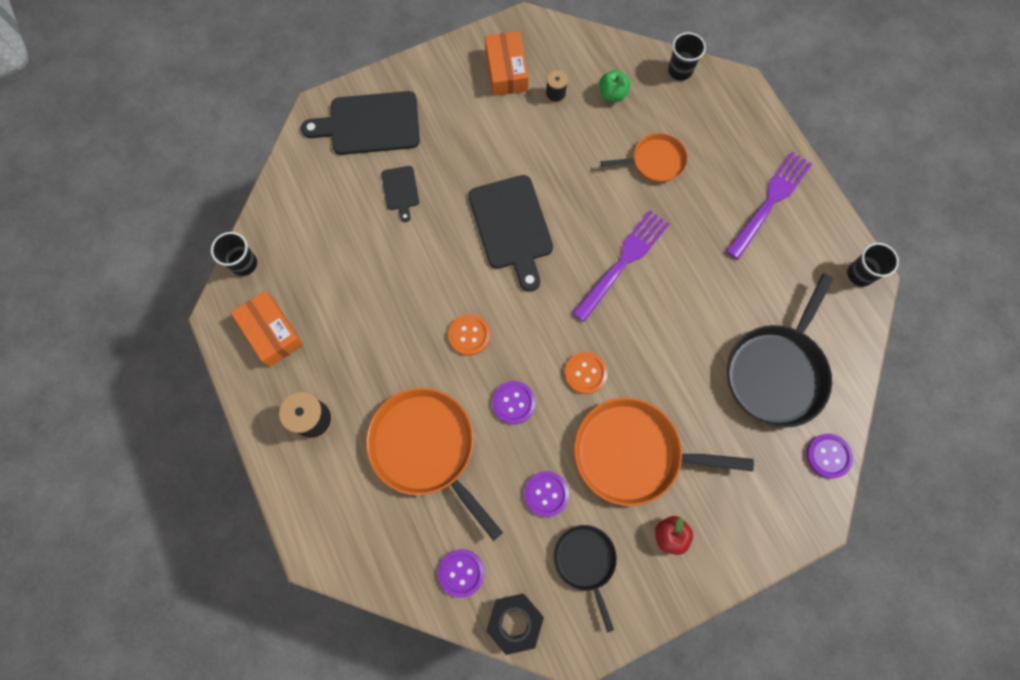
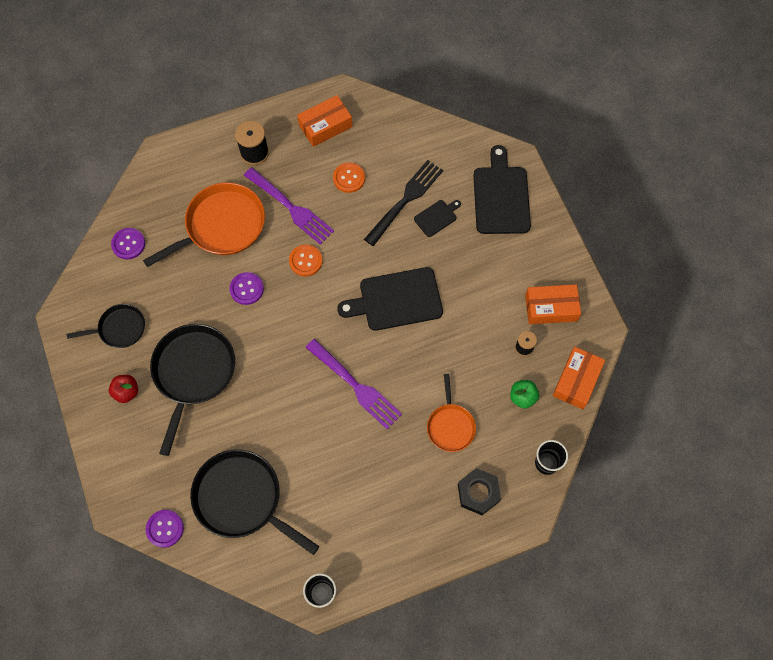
camera: 95 degrees right, 5 degrees down
black cup [211,232,257,276] -> none
black cutting board [382,166,419,222] -> black cutting board turned 150 degrees clockwise [414,200,461,237]
black nut [486,593,544,655] -> black nut moved to [458,468,501,515]
purple button [524,471,569,517] -> none
orange button [565,352,608,394] -> orange button moved to [333,162,365,193]
orange pan [574,398,754,506] -> black pan [150,324,235,456]
purple fork [726,152,812,260] -> purple fork moved to [244,167,334,245]
none -> black fork [364,160,443,246]
none -> orange box [553,347,605,409]

